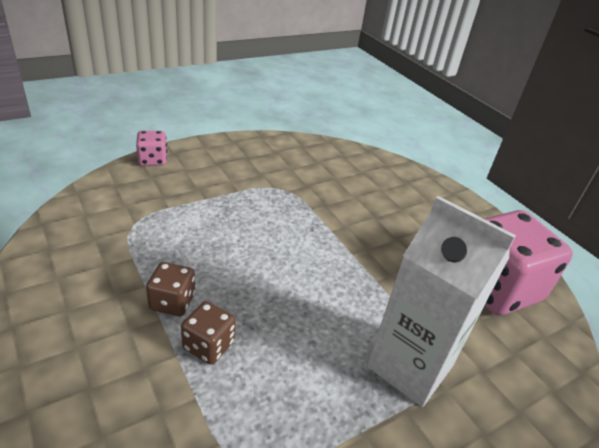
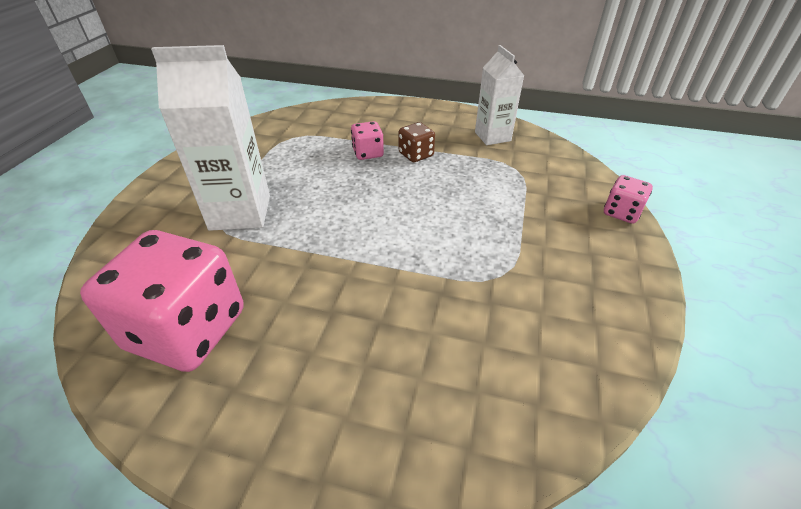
camera: 140 degrees right, 5 degrees up
brown dice [181,301,236,365] -> pink dice [351,121,384,160]
none -> white carton [475,45,524,145]

